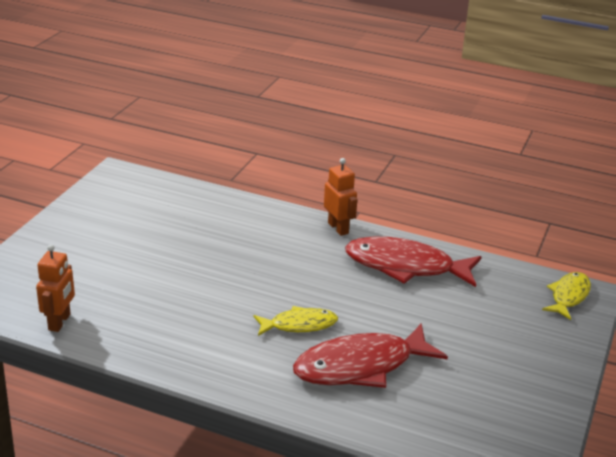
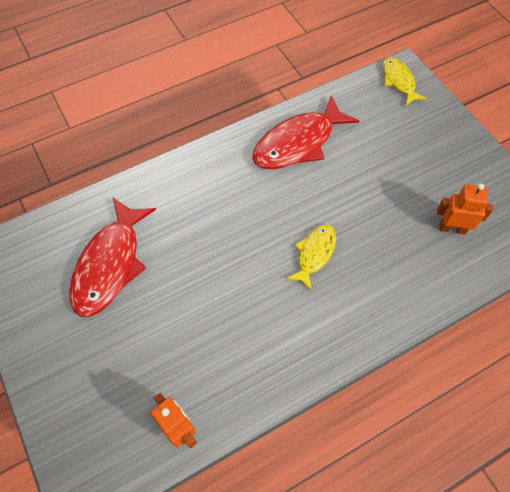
camera: 50 degrees left, 30 degrees up
red fish [293,323,448,388] -> red fish moved to [69,198,156,317]
orange robot [324,158,357,236] -> orange robot moved to [437,184,493,234]

